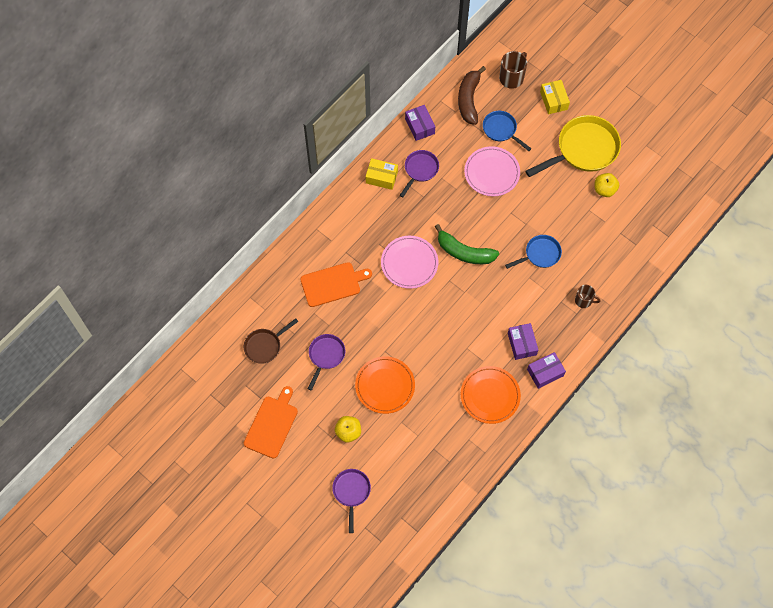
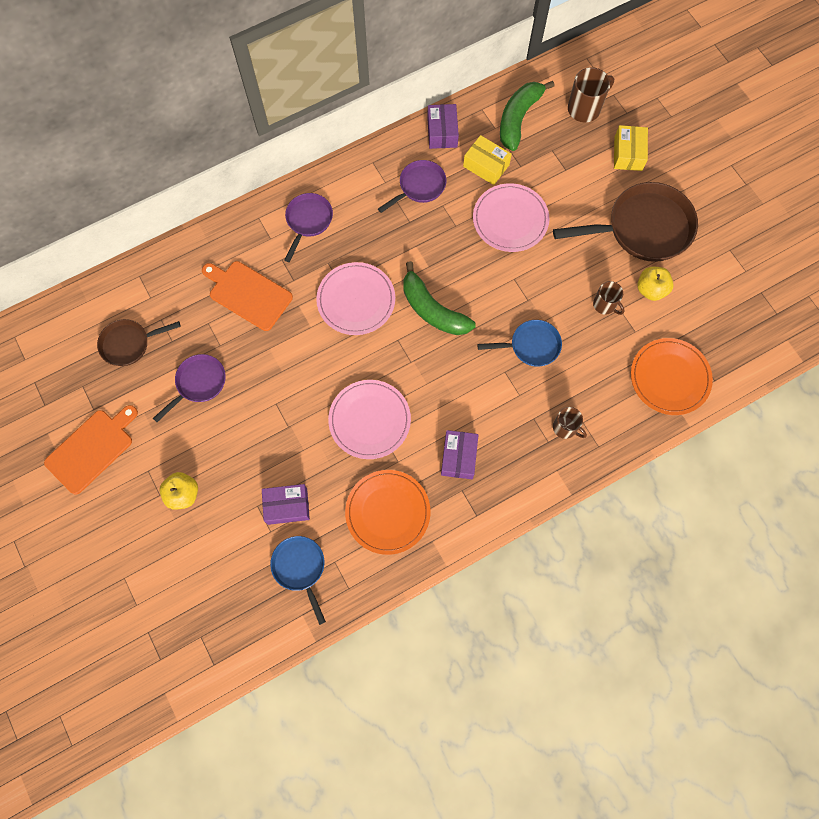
camera: 20 degrees right, 5 degrees up
orange cutting board [300,262,372,307] -> orange cutting board turned 150 degrees counterclockwise [202,261,293,331]
purple pan [332,469,371,533] -> purple pan moved to [285,193,333,262]
orange plate [355,356,415,414] -> orange plate moved to [631,338,713,415]
yellow box [365,158,398,190] -> yellow box moved to [463,135,512,185]
brown banana [458,66,486,125] -> green banana [500,81,555,151]
blue pan [483,111,532,151] -> blue pan moved to [270,536,326,625]
yellow pan [525,115,621,177] -> brown pan [553,182,698,262]
purple box [527,352,566,389] -> purple box moved to [262,484,310,525]
none -> pink plate [328,380,411,459]
none -> brown mug [593,281,624,315]

